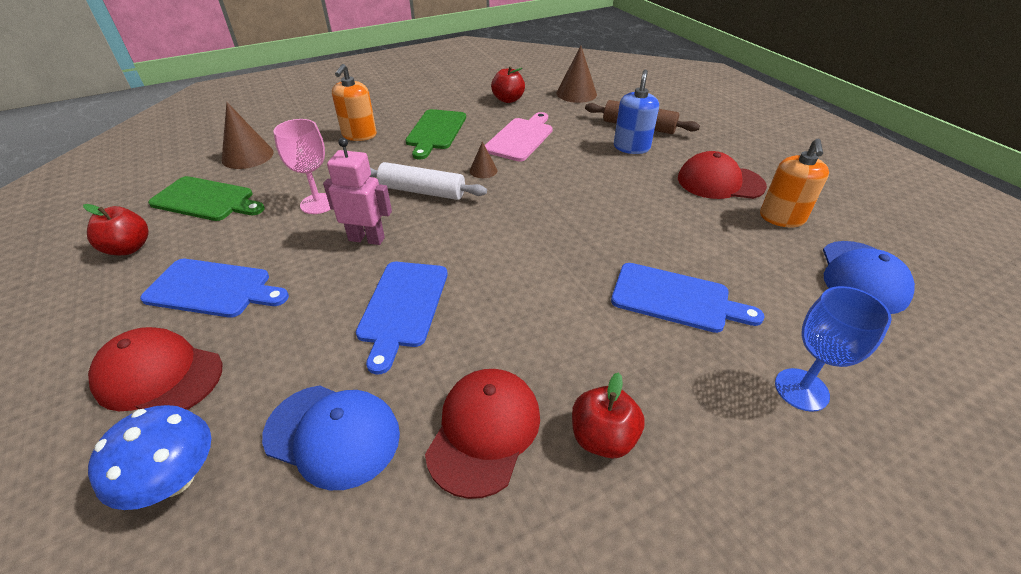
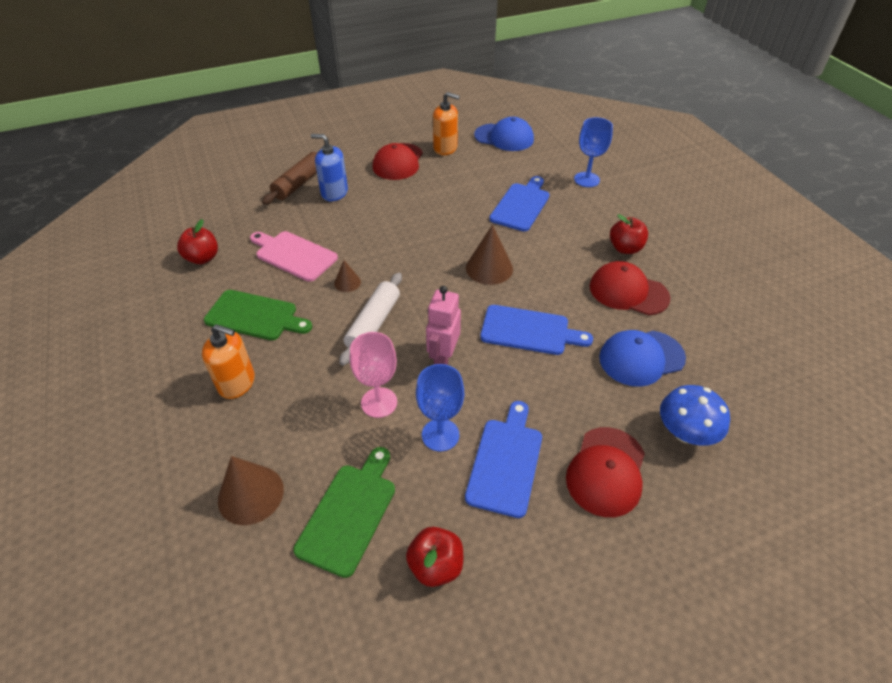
camera: 85 degrees left, 5 degrees up
blue cap [262,385,400,490] -> blue cap turned 135 degrees counterclockwise [599,330,686,387]
brown cone [556,46,597,103] -> brown cone moved to [466,225,513,285]
none -> blue goblet [416,364,464,451]

